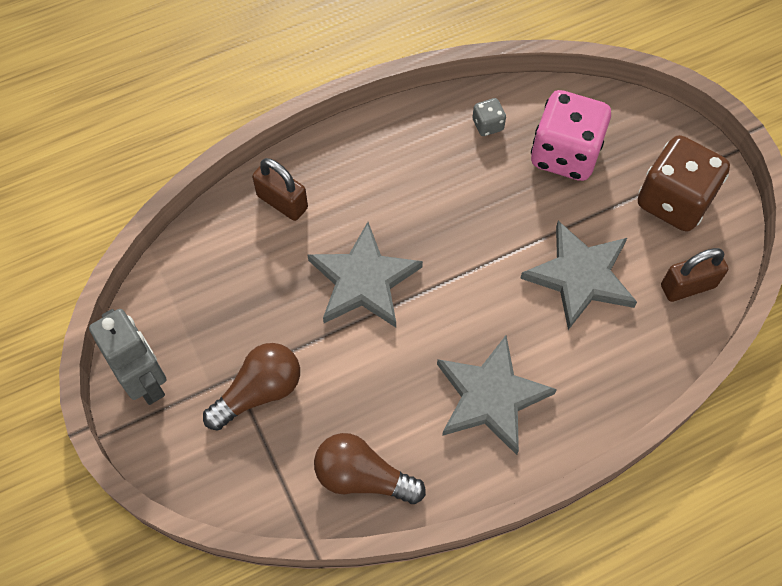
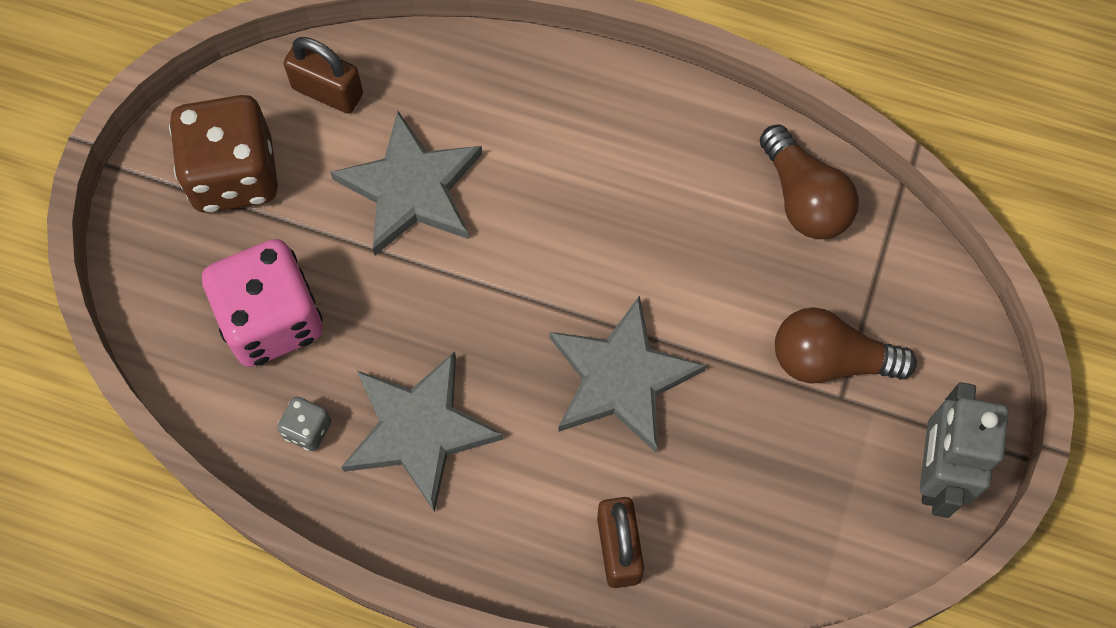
camera: 135 degrees left, 5 degrees up
grey star [437,336,557,455] -> grey star moved to [341,351,504,512]

